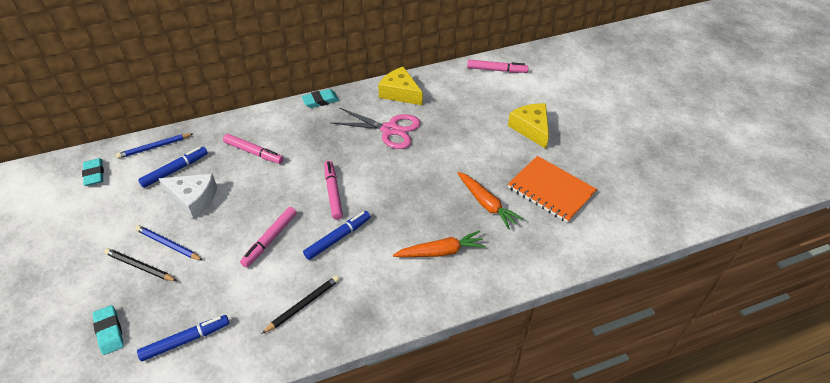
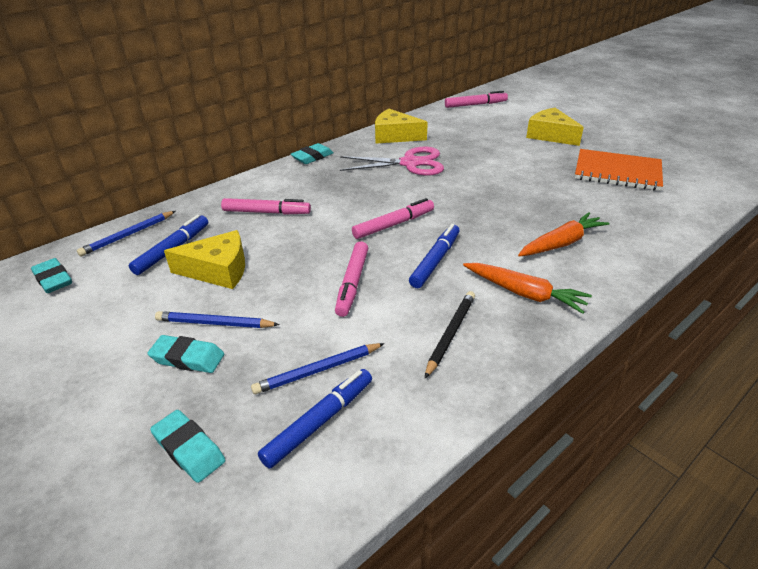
camera: 20 degrees left, 10 degrees down
black pencil [104,248,177,281] -> turquoise eraser [148,335,224,373]
white cheese [159,174,217,219] -> yellow cheese [164,230,245,289]
pink marker [324,161,343,220] -> pink marker turned 90 degrees clockwise [352,198,434,239]
orange carrot [457,172,523,229] -> orange carrot moved to [463,263,592,314]
none -> blue pencil [251,343,385,394]

